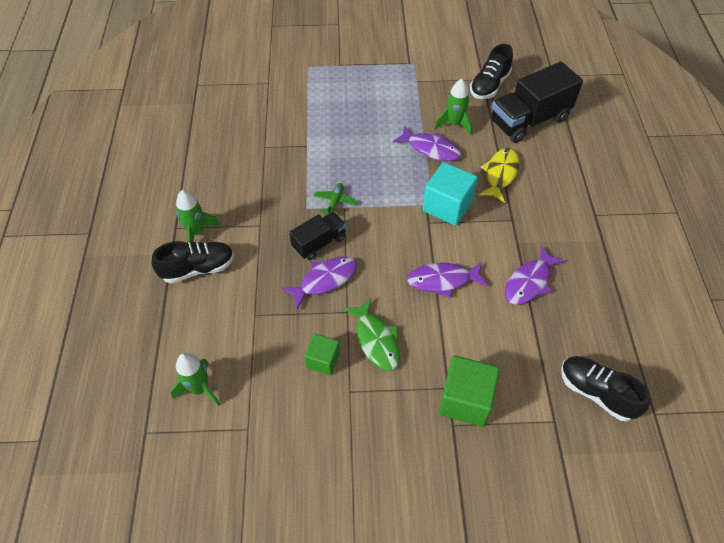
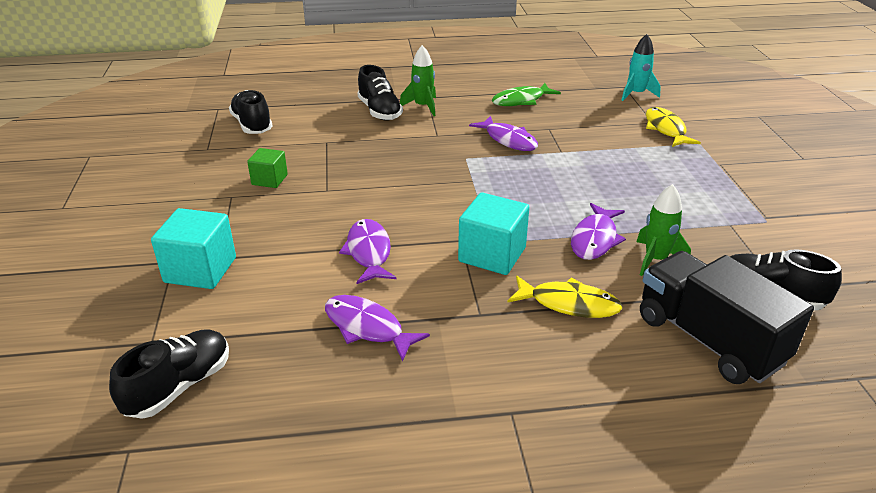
camera: 85 degrees right, 20 degrees down
green rocket [170,353,221,406] -> black shoe [229,90,273,134]
purple fish [282,256,358,309] -> purple fish moved to [469,116,538,151]
black truck [289,212,346,260] -> none
green plane [314,183,358,215] -> none
green fish [344,298,400,371] -> green fish moved to [492,83,561,106]
green cube [438,355,500,427] -> turquoise cube [151,208,236,289]
none -> turquoise rocket [621,34,661,101]
none -> yellow fish [646,107,701,147]

